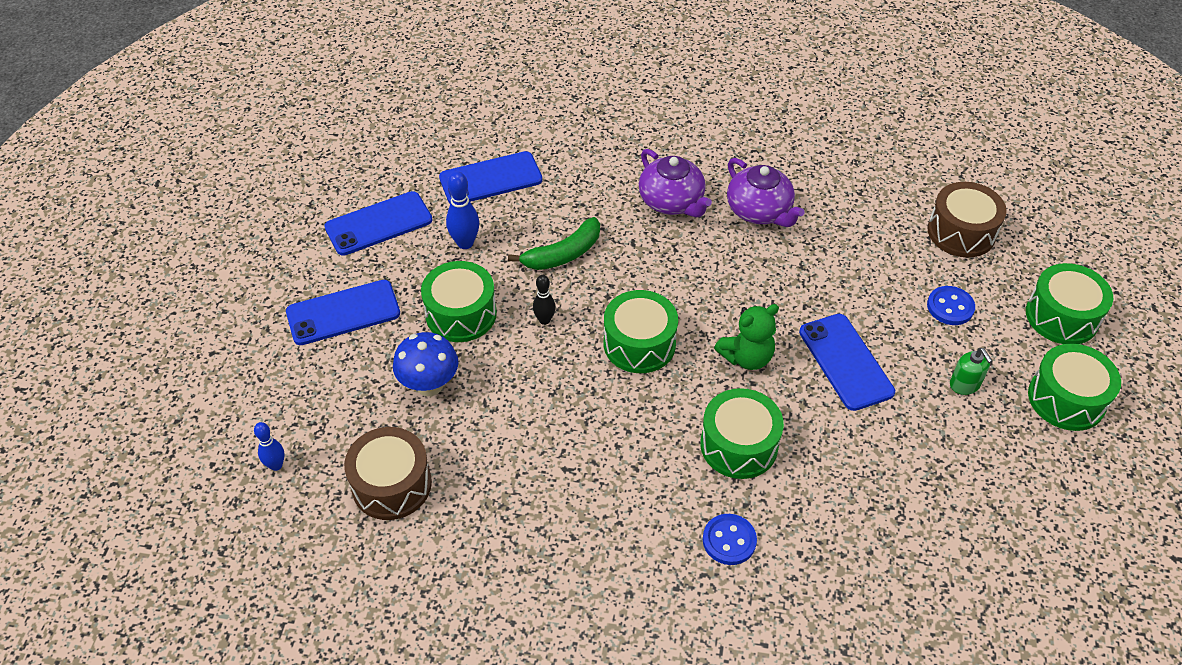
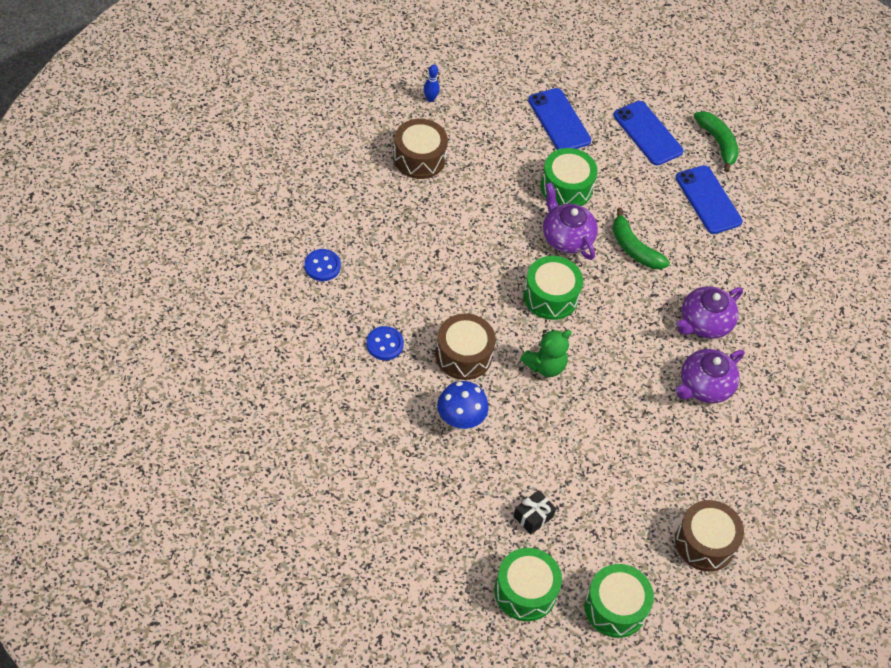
camera: 80 degrees right, 5 degrees up
blue mushroom [393,332,458,396] -> blue mushroom moved to [437,381,488,430]
blue bowling pin [446,171,479,249] -> none
black bowling pin [533,275,556,325] -> purple teapot [543,182,598,260]
green drum [700,388,784,479] -> brown drum [435,314,496,380]
green teddy bear [714,304,779,370] -> green teddy bear turned 90 degrees counterclockwise [520,329,572,377]
blue phone [799,314,895,411] -> none
blue button [927,286,975,325] -> blue button moved to [305,249,341,281]
green soap dispenser [950,348,992,395] -> black gift [513,490,556,535]
none -> green banana [694,111,739,172]

